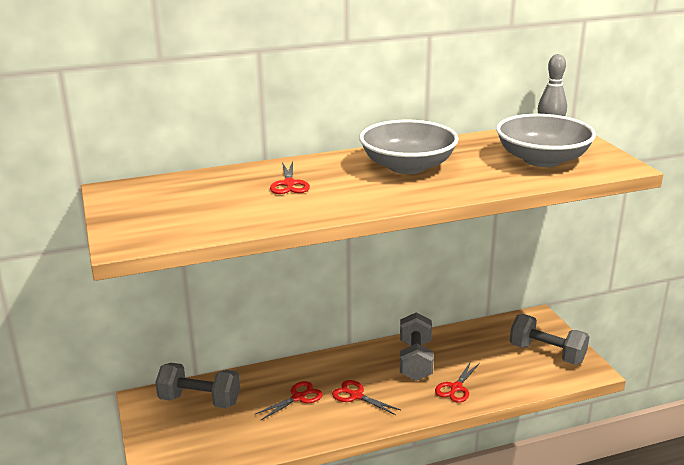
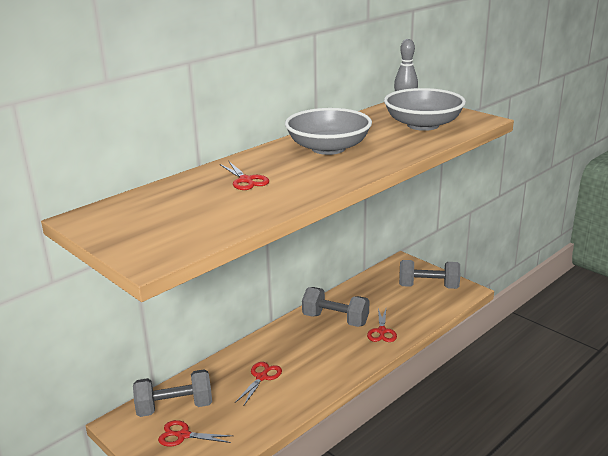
camera: 25 degrees left, 0 degrees up
red scissors [332,380,400,415] -> red scissors moved to [158,420,233,446]
grey dumbbell [400,312,434,381] -> grey dumbbell turned 45 degrees counterclockwise [302,287,369,327]

